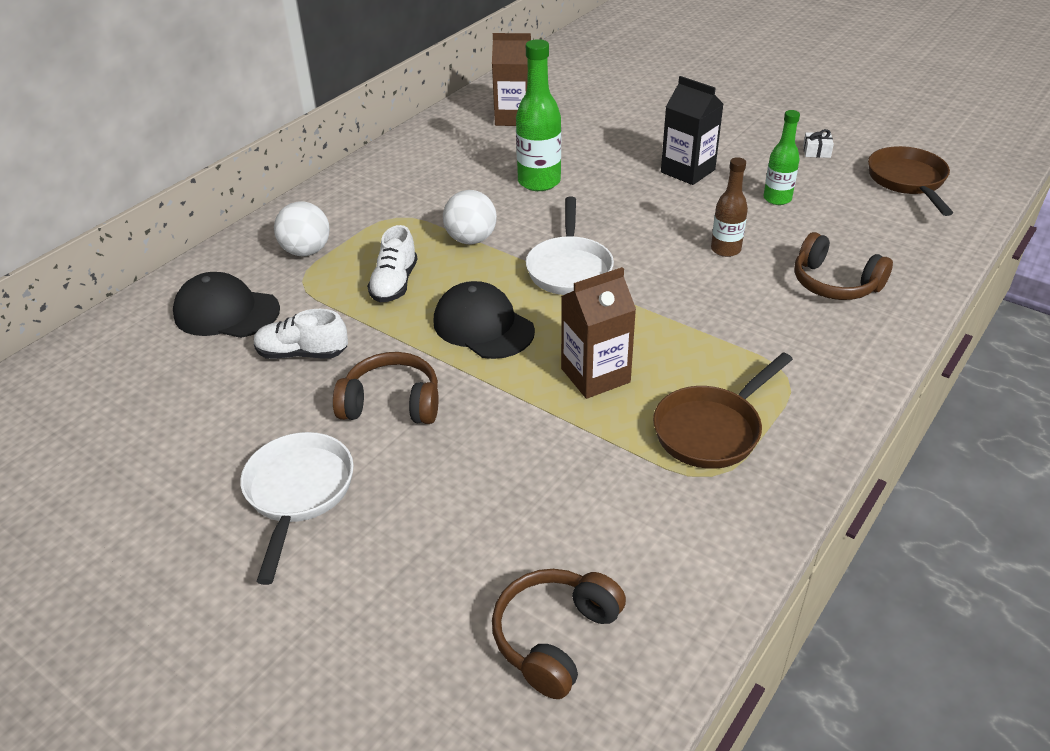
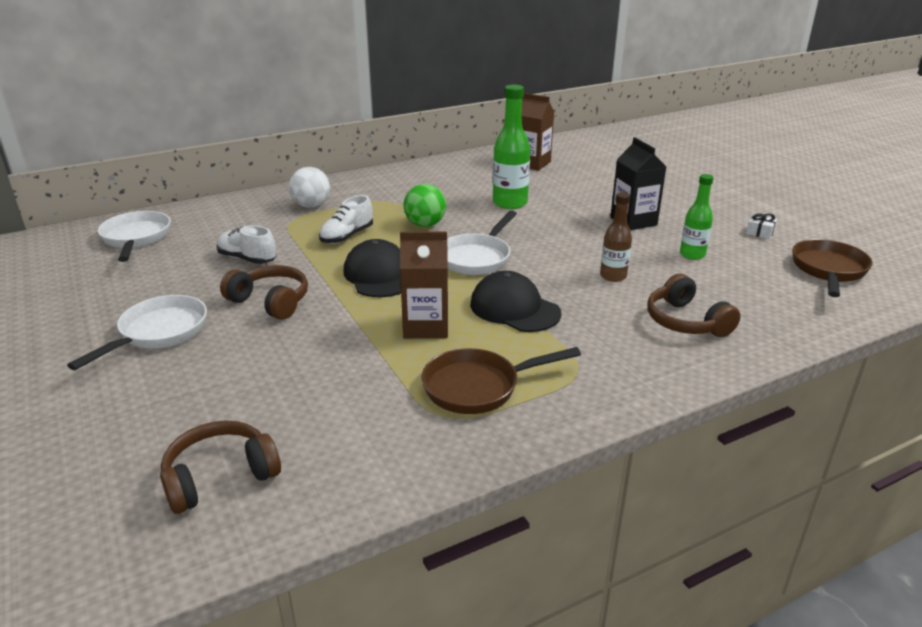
camera: 25 degrees right, 10 degrees down
black cap [173,272,280,338] -> black cap moved to [470,271,561,332]
white ball [443,190,497,244] -> green ball [404,184,446,227]
none -> white pan [98,211,171,262]

